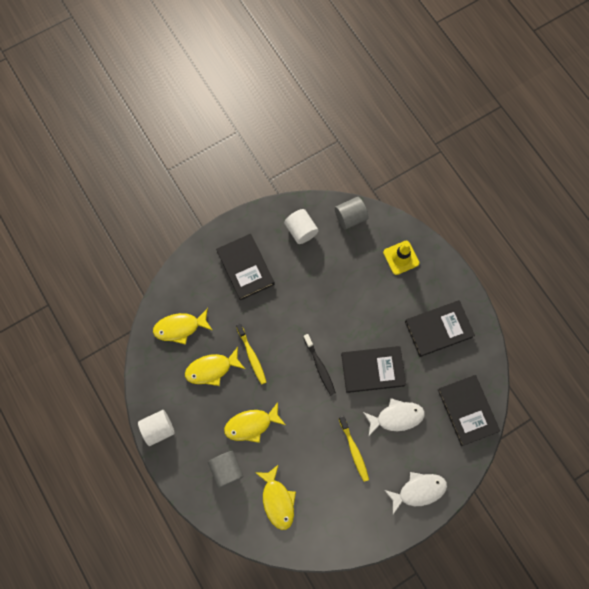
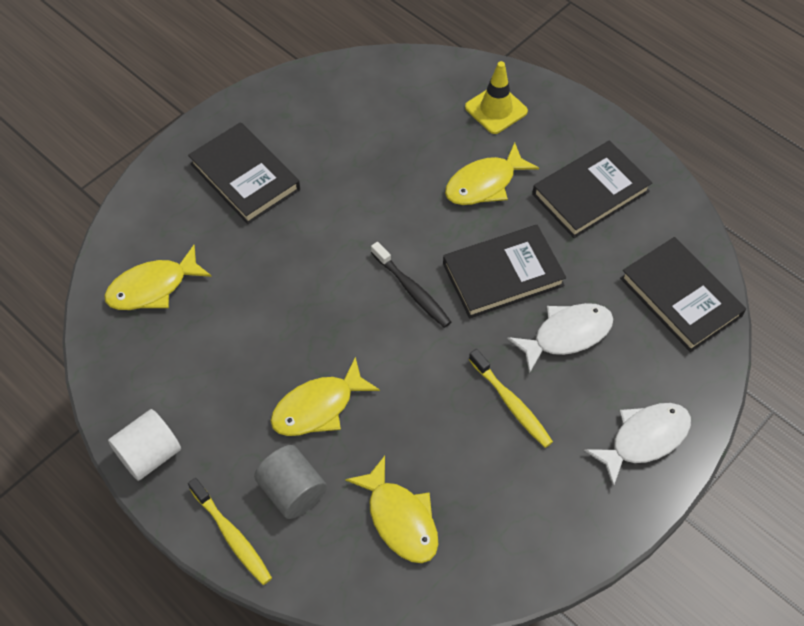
camera: 15 degrees left, 15 degrees down
yellow fish [185,347,245,386] -> yellow fish moved to [445,142,539,205]
yellow toothbrush [236,323,266,385] -> yellow toothbrush moved to [188,478,272,585]
white cylinder [284,209,319,244] -> none
grey cylinder [335,197,369,230] -> none

